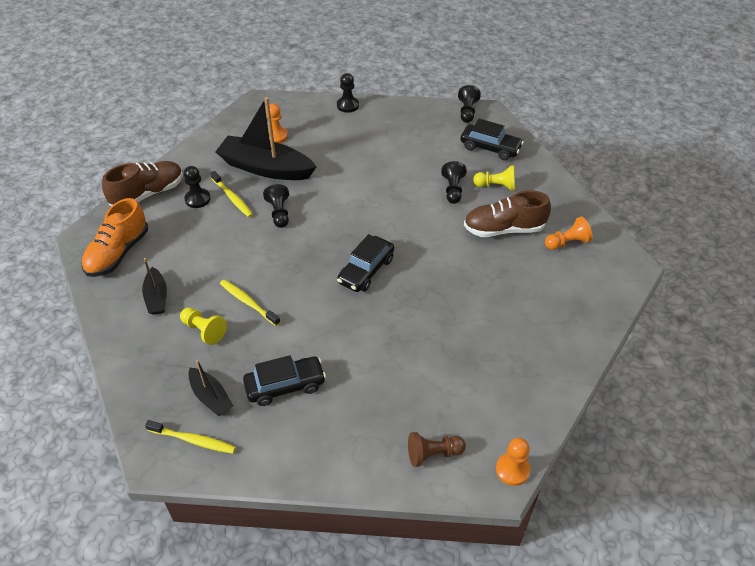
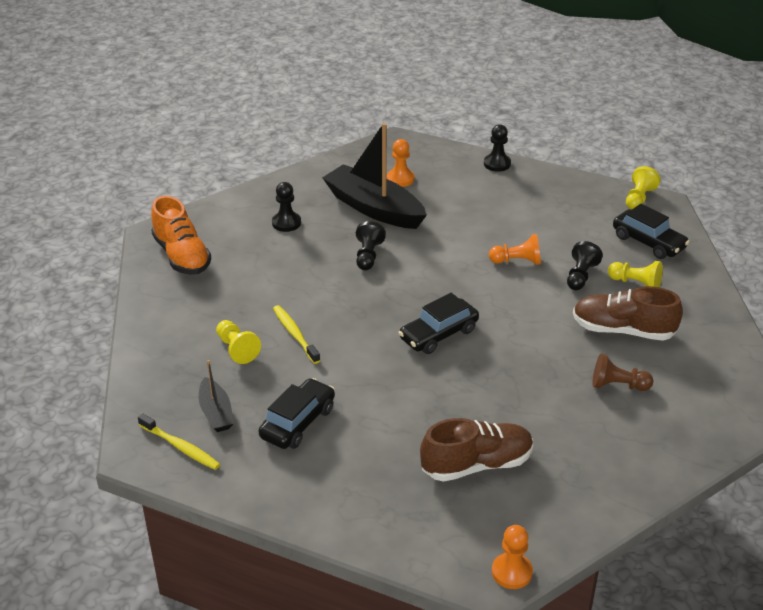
camera: 20 degrees right, 10 degrees down
orange shoe [81,198,148,277] -> orange shoe turned 75 degrees counterclockwise [151,196,211,275]
brown shoe [102,161,183,206] -> brown shoe moved to [420,418,533,482]
black boat [142,258,167,315] -> none
yellow toothbrush [210,171,253,217] -> none
black car [243,355,326,406] -> black car turned 60 degrees counterclockwise [259,378,335,449]
brown pawn [408,432,466,467] -> brown pawn moved to [592,354,653,391]
black pawn [458,85,481,123] -> yellow pawn [626,166,661,209]
orange pawn [545,216,593,250] -> orange pawn moved to [489,234,541,265]

